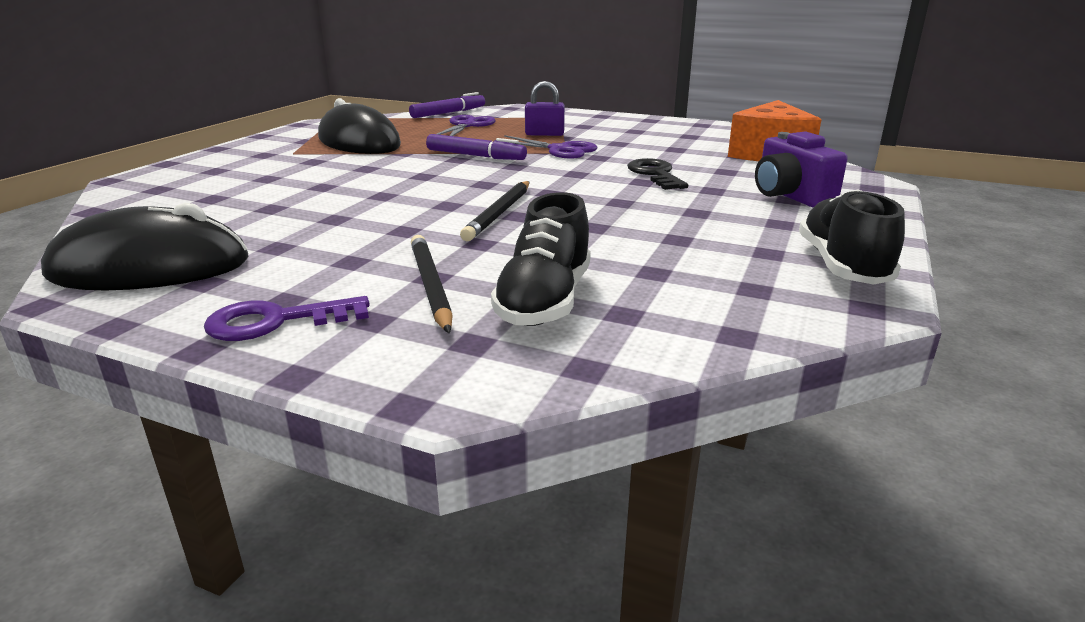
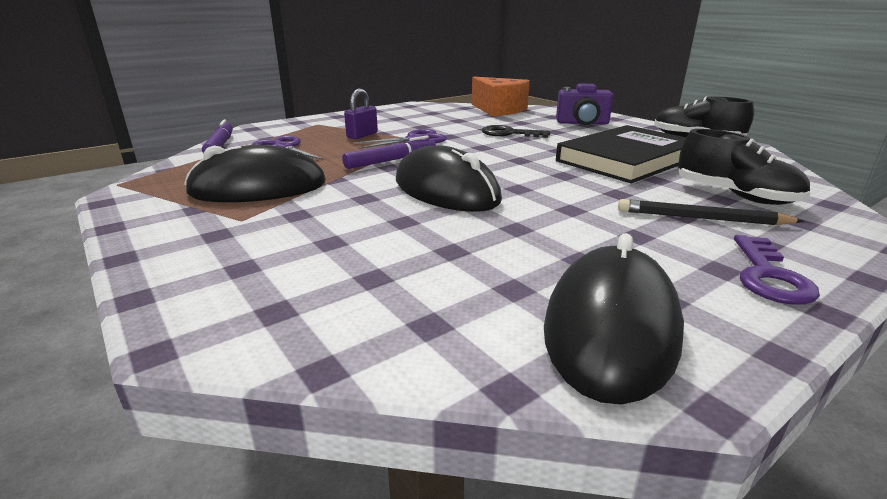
camera: 60 degrees left, 0 degrees up
black pencil [460,181,529,241] -> none
none -> black mouse [396,145,502,212]
none -> black book [556,125,686,183]

